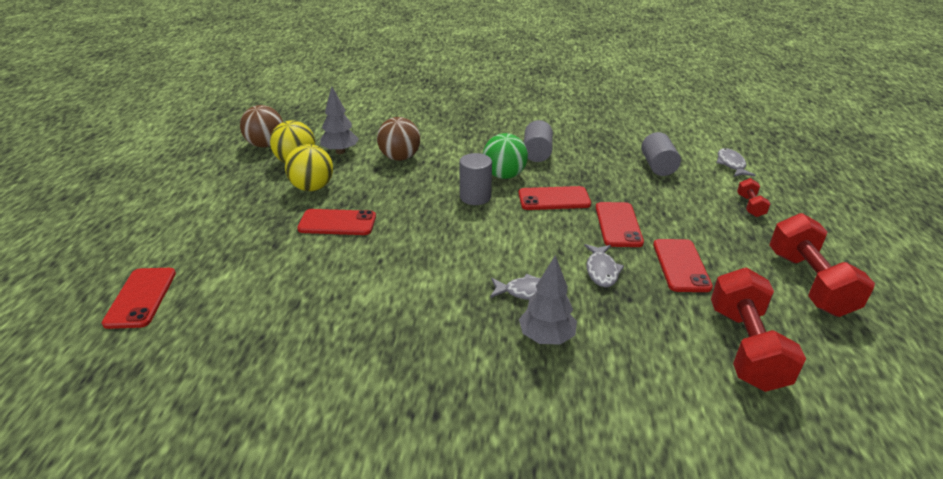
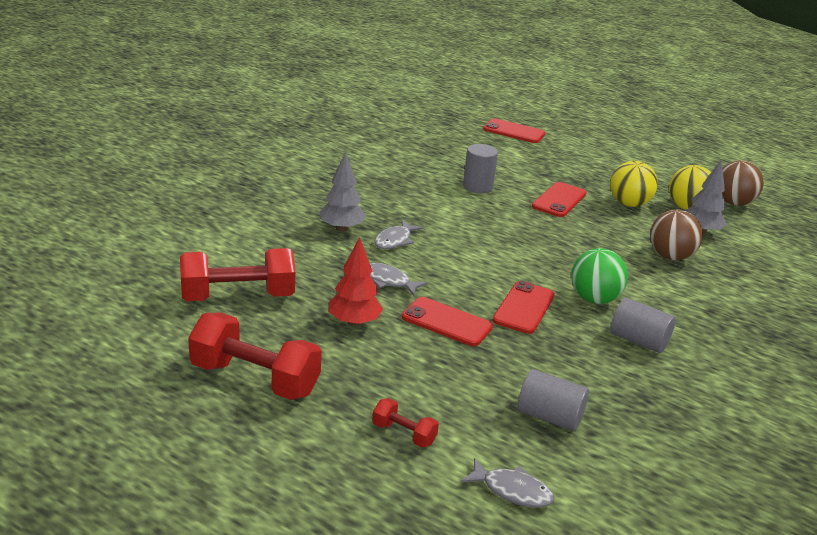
camera: 115 degrees right, 5 degrees down
grey cylinder [460,153,492,205] -> grey cylinder moved to [463,144,498,193]
red phone [653,239,713,292] -> red tree [329,237,383,327]
red dumbbell [711,268,806,392] -> red dumbbell turned 45 degrees counterclockwise [180,248,295,301]

